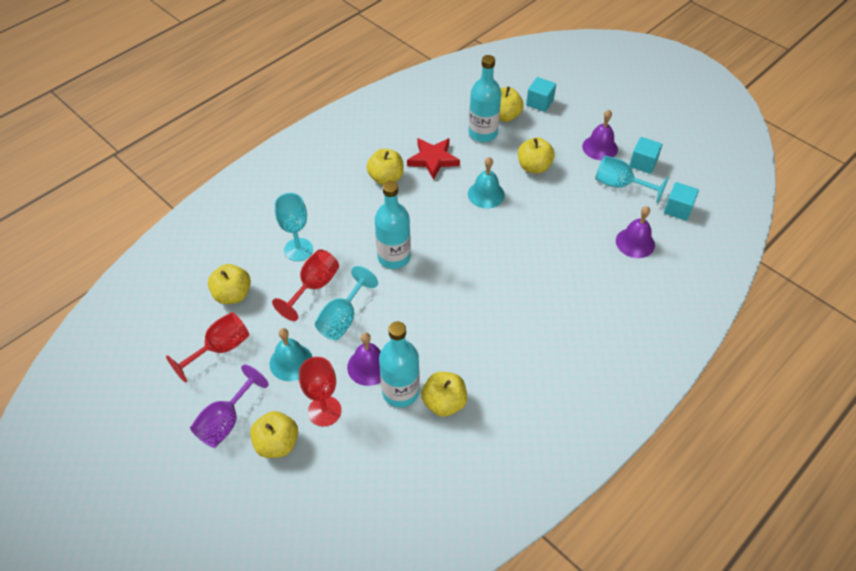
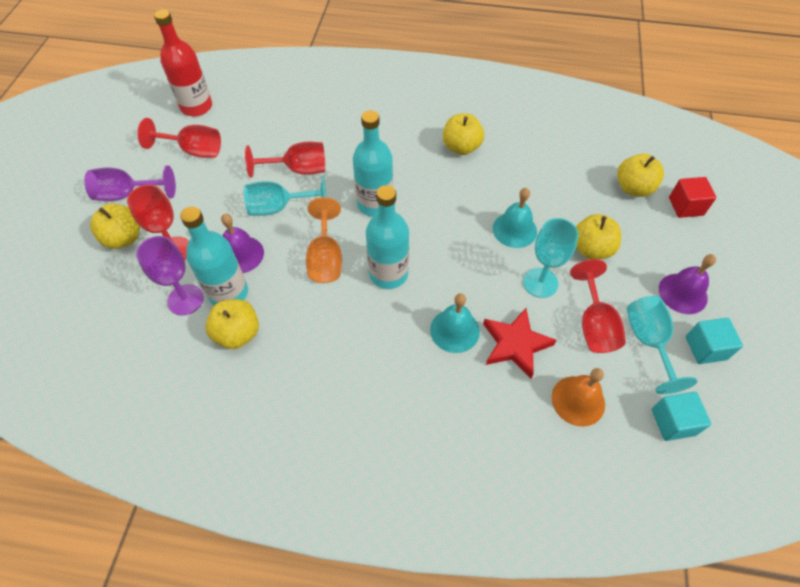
camera: 55 degrees right, 5 degrees up
yellow apple [208,264,251,304] -> none
turquoise bell [270,328,312,381] -> turquoise bell moved to [430,293,480,353]
turquoise goblet [275,193,313,261] -> turquoise goblet moved to [523,218,579,298]
red star [407,138,460,180] -> red star moved to [483,308,557,378]
turquoise bottle [469,55,501,142] -> turquoise bottle moved to [366,185,409,289]
turquoise cube [526,77,556,112] -> red cube [669,177,716,218]
purple bell [616,206,655,258] -> orange bell [552,368,605,427]
none -> purple goblet [136,236,204,315]
none -> red bottle [154,10,212,116]
none -> orange goblet [306,197,342,283]
none -> red goblet [570,259,626,353]

